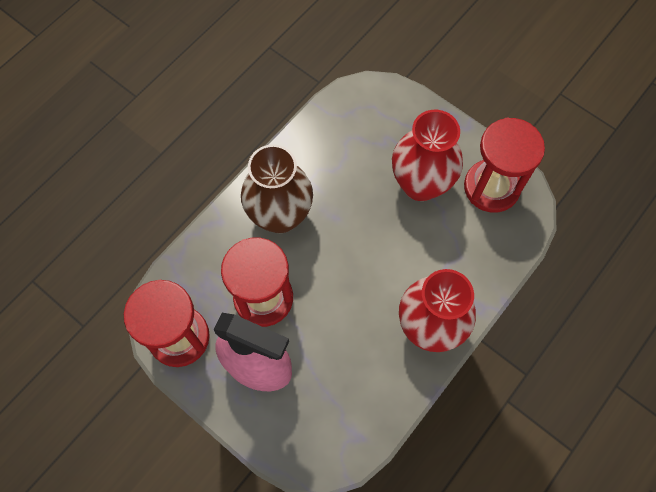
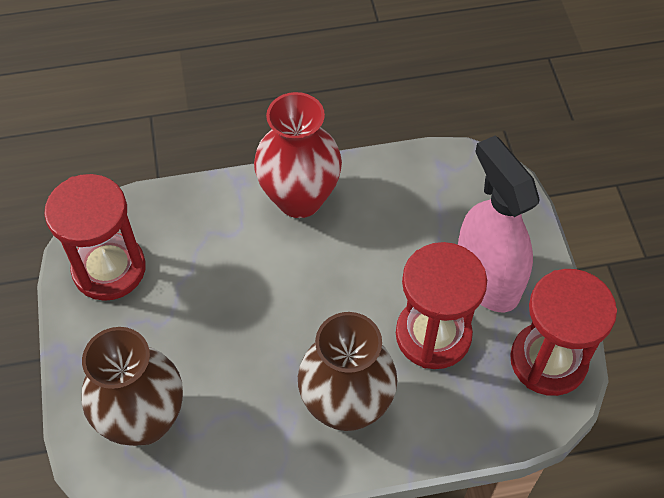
camera: 140 degrees left, 10 degrees down
red vase [392,110,463,201] -> none
none -> brown vase [82,327,183,446]

